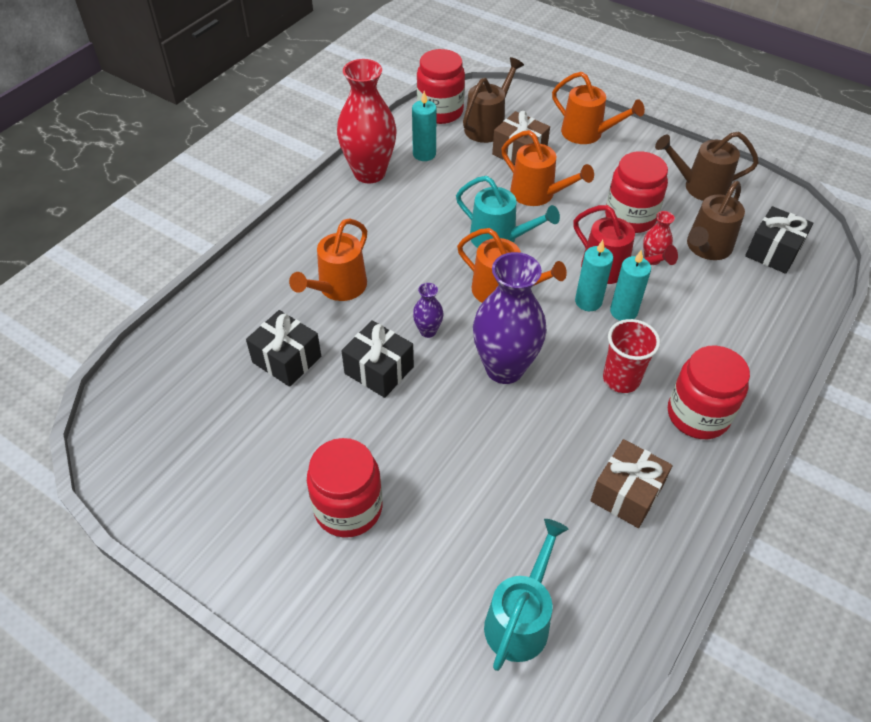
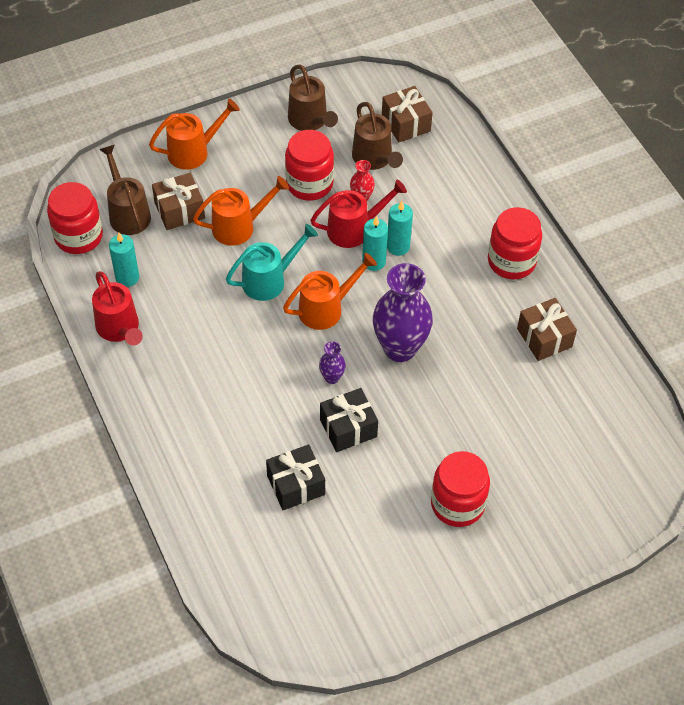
camera: 60 degrees left, 5 degrees up
orange watering can [289,219,367,301] -> none
red vase [337,59,397,183] -> red watering can [92,271,143,345]
turquoise watering can [484,519,568,671] -> none
red cup [603,319,660,393] -> none
brown watering can [655,132,759,201] -> brown watering can turned 60 degrees counterclockwise [288,64,338,131]
black gift [745,206,813,274] -> brown gift [382,86,433,142]

